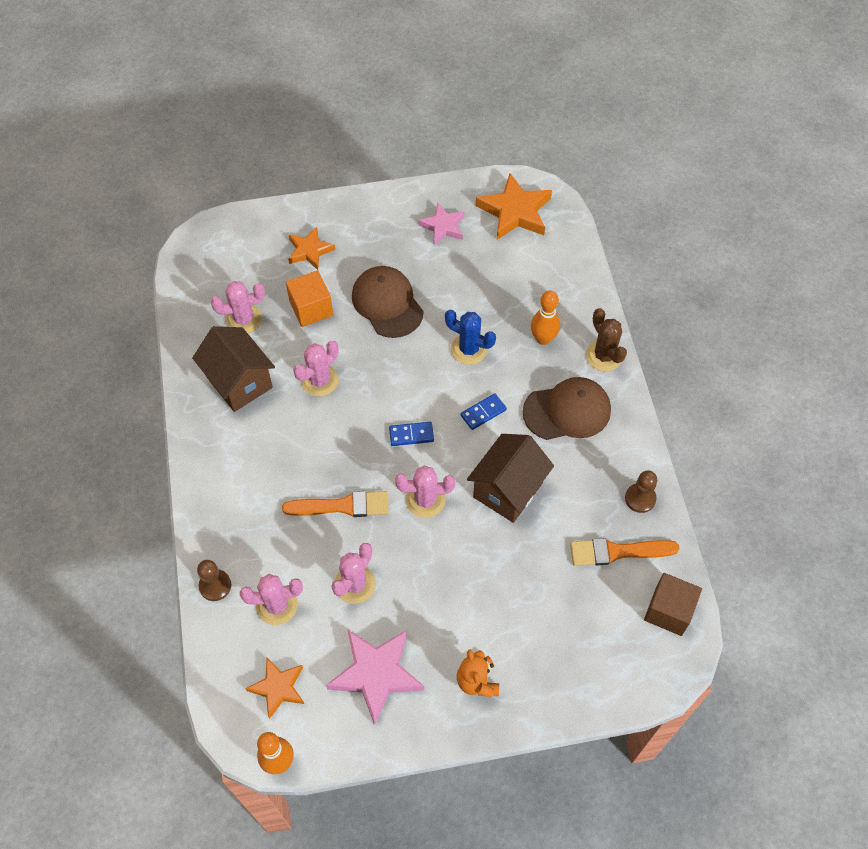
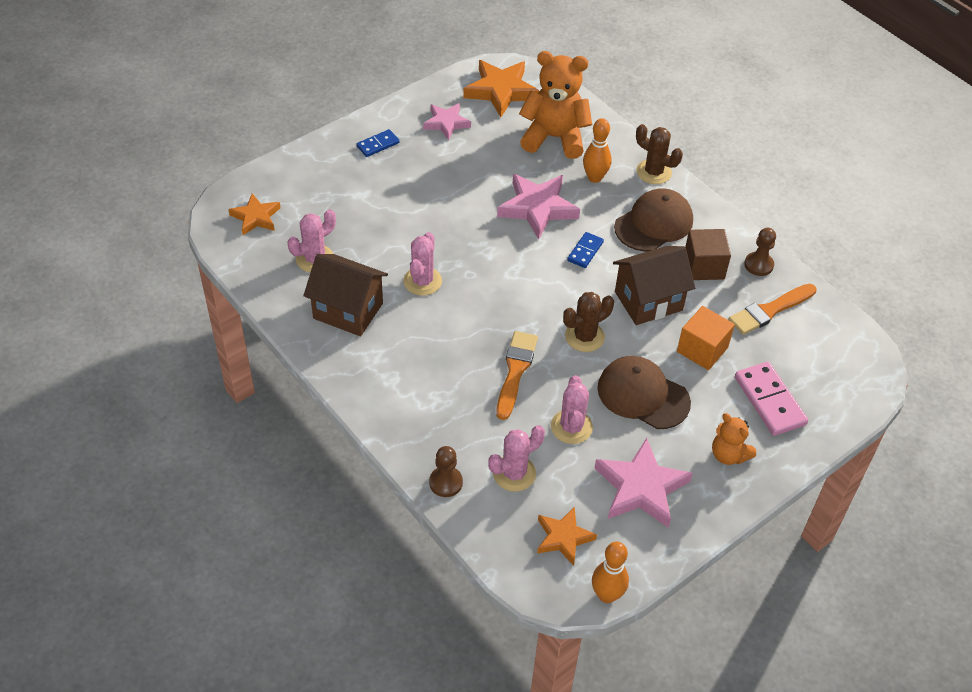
camera: 30 degrees left, 10 degrees down
orange brush [282,491,389,517] -> orange brush turned 45 degrees counterclockwise [496,331,538,420]
orange cube [286,270,333,327] -> orange cube moved to [677,306,735,370]
orange star [288,227,335,270] -> orange star moved to [228,193,281,235]
brown cap [352,266,424,338] -> brown cap moved to [597,356,691,429]
blue domino [389,422,434,446] -> blue domino moved to [357,129,399,157]
pink cactus [395,465,455,518] -> brown cactus [563,292,614,352]
blue cactus [445,310,496,365] -> pink star [497,174,580,239]
brown house [467,434,554,523] -> brown house turned 60 degrees clockwise [613,246,695,325]
brown cube [644,573,702,636] -> brown cube moved to [685,229,731,280]
none -> orange teddy bear [519,51,592,159]
none -> pink domino [735,362,808,436]

